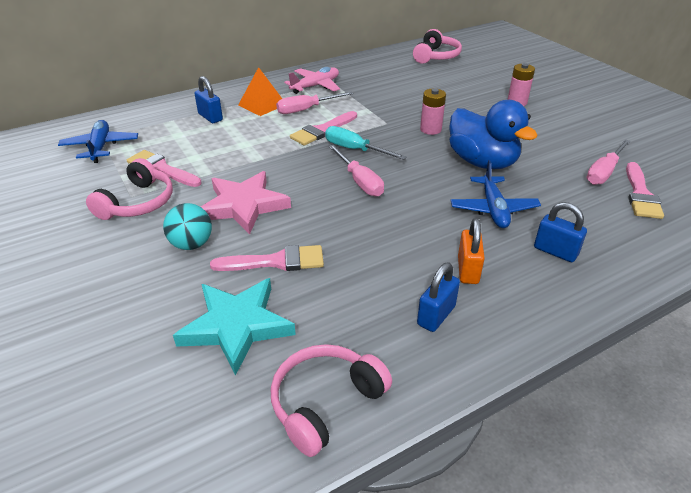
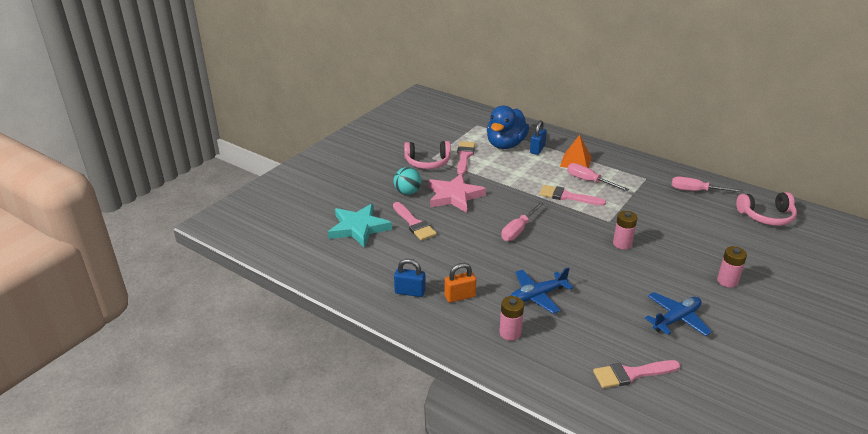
camera: 65 degrees right, 5 degrees down
blue plane [58,120,138,163] -> blue plane moved to [645,292,712,336]
pink headphones [271,344,392,457] -> none
pink plane [284,67,340,94] -> none
turquoise screwdriver [325,126,407,160] -> none
blue duck [449,100,538,169] -> blue duck moved to [487,106,529,149]
blue padlock [534,202,587,262] -> pink battery [499,296,524,341]
pink screwdriver [586,139,631,185] -> pink screwdriver moved to [672,176,743,192]

